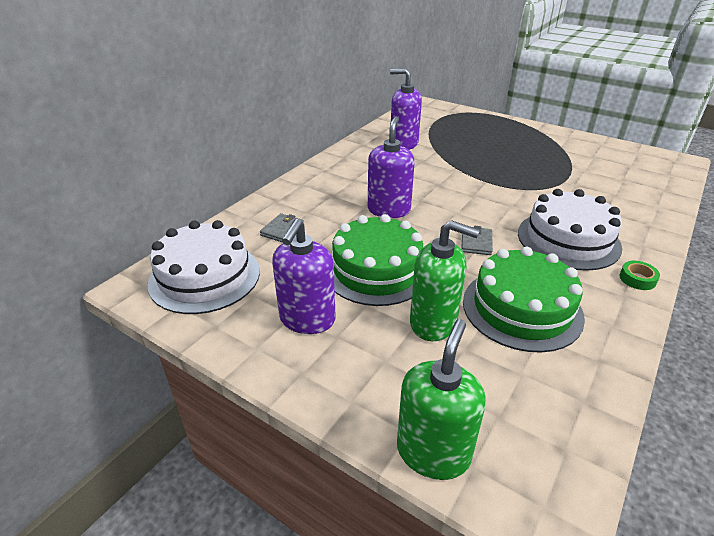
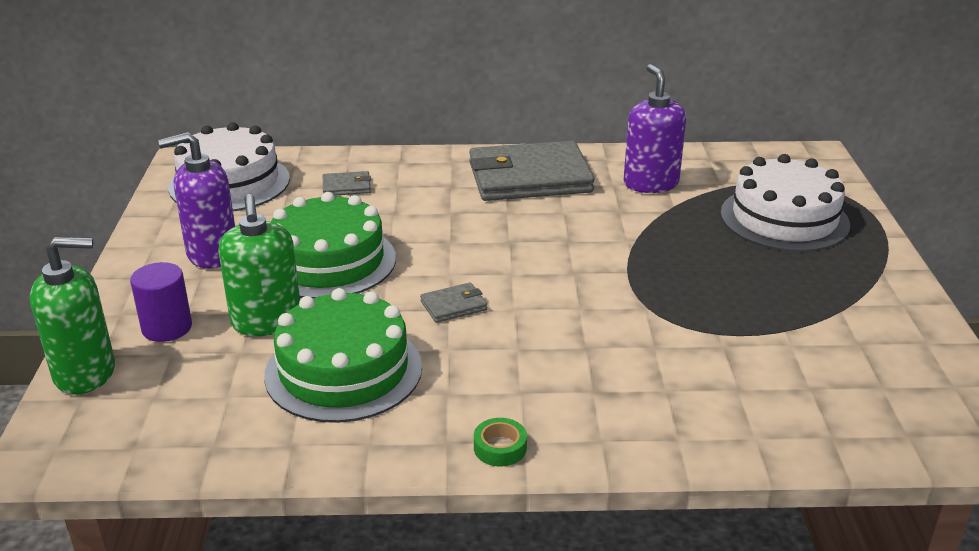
camera: 55 degrees right, 5 degrees down
purple soap dispenser [368,117,415,218] -> none
white cake [518,189,622,271] -> white cake moved to [721,154,850,252]
none -> purple cylinder [130,262,192,342]
none -> grey wallet [469,141,595,201]

